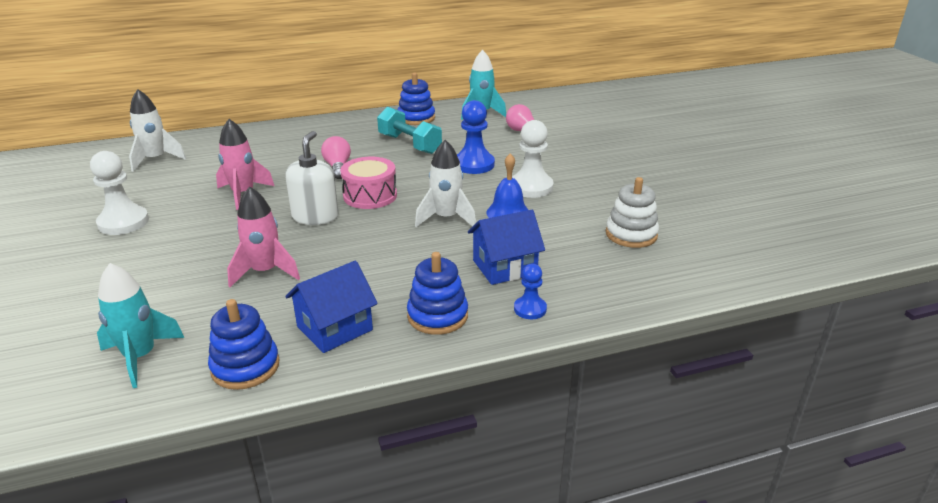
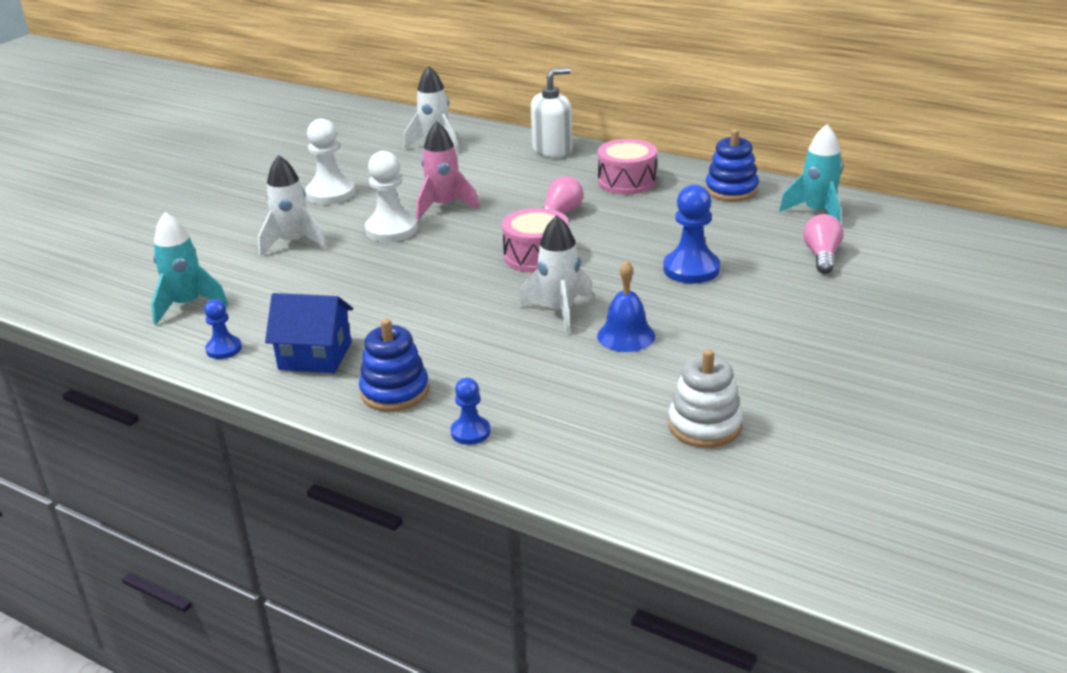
camera: 50 degrees right, 0 degrees up
blue stacking toy [208,299,280,390] -> blue pawn [204,299,242,359]
pink rocket [227,186,300,287] -> none
white soap dispenser [285,131,339,225] -> white soap dispenser moved to [531,68,572,157]
turquoise dumbbell [377,106,442,154] -> none
blue house [468,210,545,285] -> none
white pawn [512,120,553,198] -> white pawn moved to [365,151,417,242]
none -> white rocket [258,155,328,256]
none -> pink drum [598,139,657,194]

